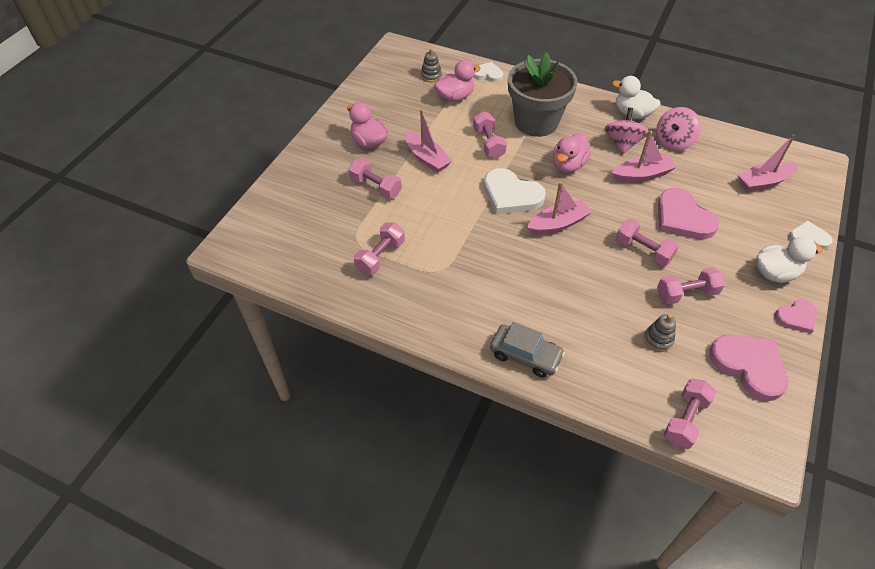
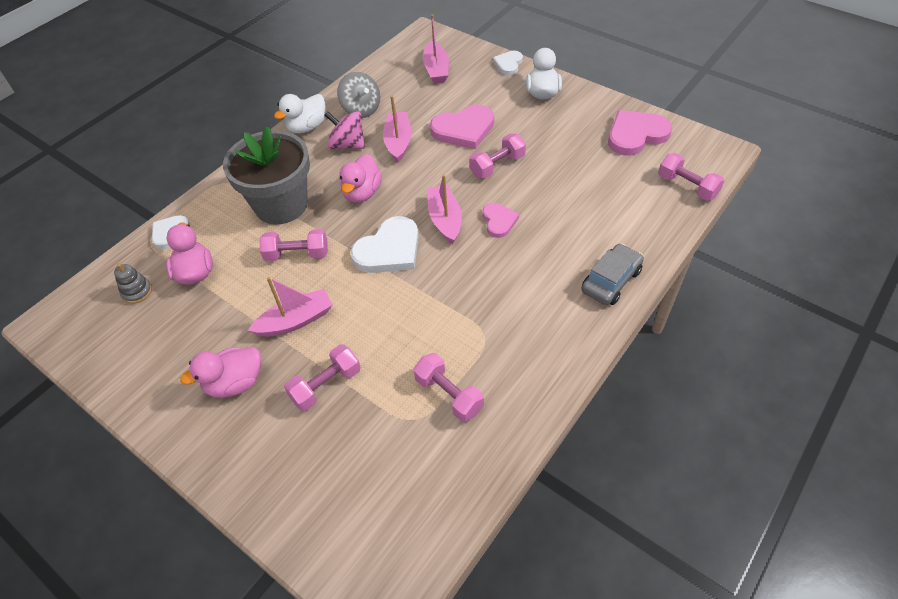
camera: 75 degrees left, 0 degrees up
pink duck [553,133,591,173] -> pink duck turned 60 degrees clockwise [339,154,382,203]
grey stacking toy [644,314,676,352] -> none
pink spinning top [656,107,701,151] -> grey spinning top [337,72,380,118]
pink dumbbell [657,267,725,305] -> none
pink heart [775,299,817,333] -> pink heart moved to [483,203,519,238]

